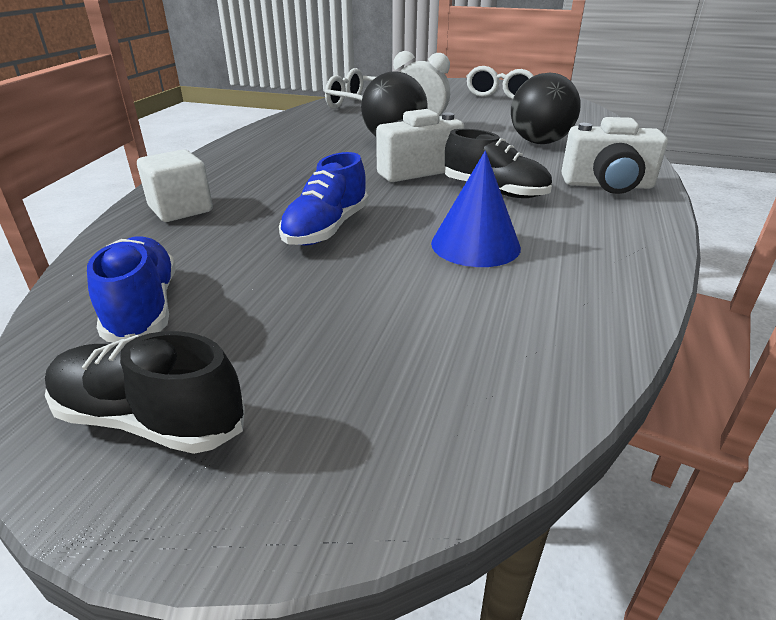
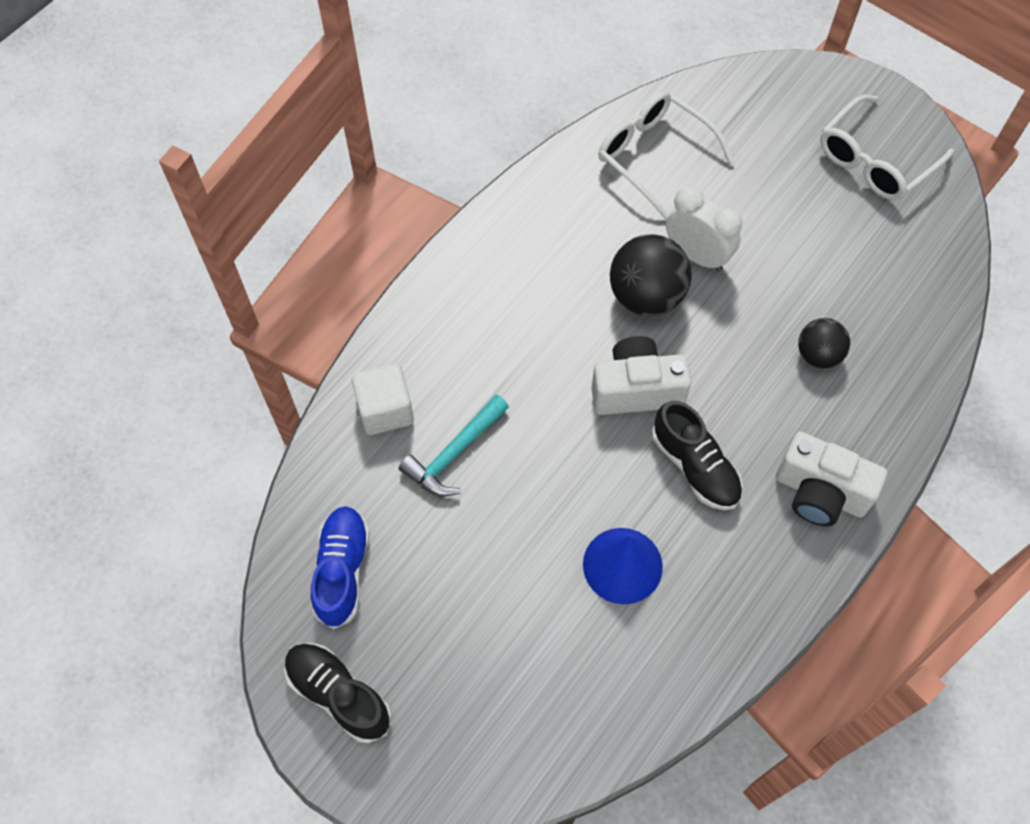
camera: 20 degrees right, 30 degrees up
blue shoe [279,152,368,246] -> none
black ball [511,73,580,144] -> black ball [798,318,850,368], size x0.61
none -> turquoise hammer [399,394,509,497]

